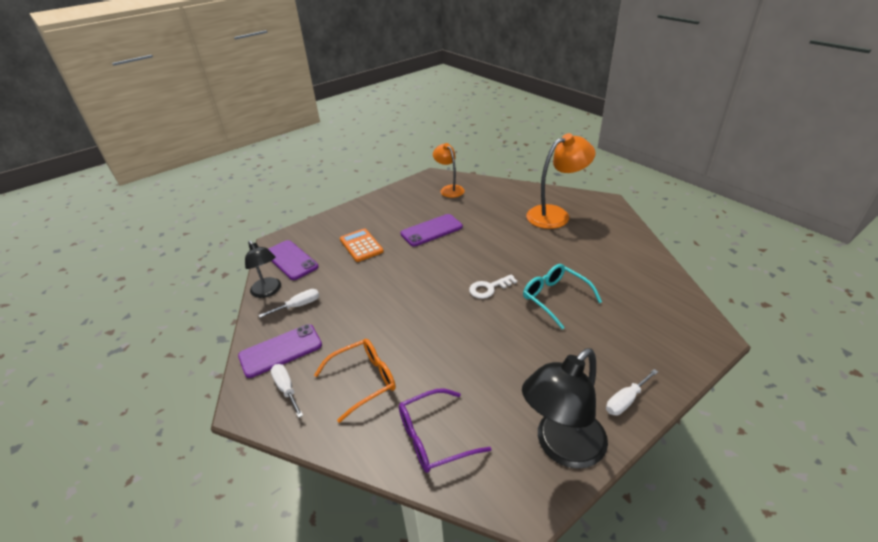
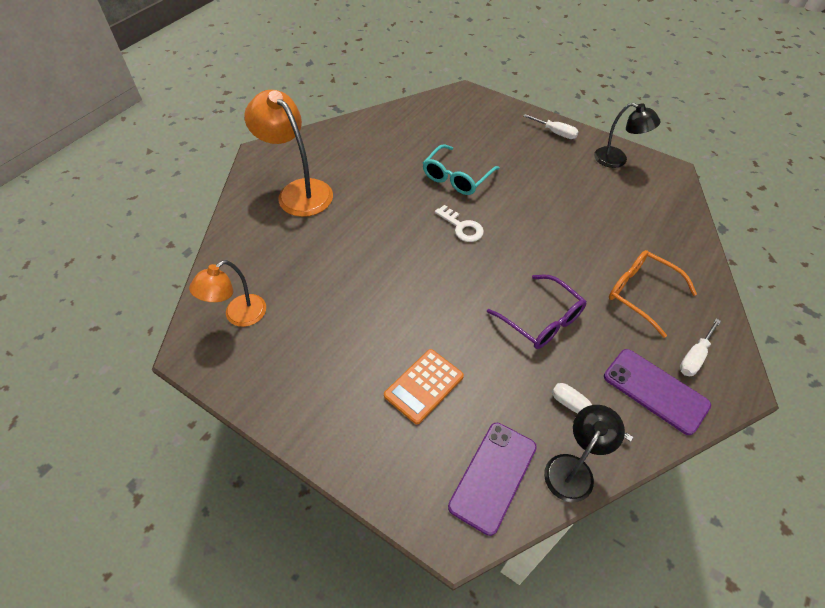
camera: 110 degrees left, 15 degrees up
purple glasses [399,389,492,473] -> purple glasses moved to [487,275,587,349]
purple phone [400,214,463,246] -> none
black lamp [522,348,608,469] -> black lamp [594,103,661,168], size x0.63

